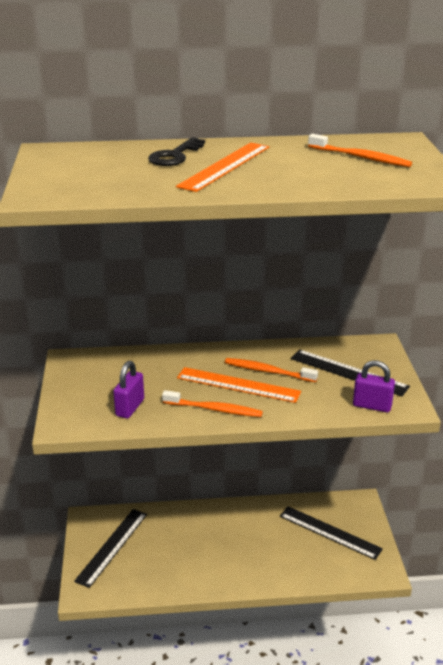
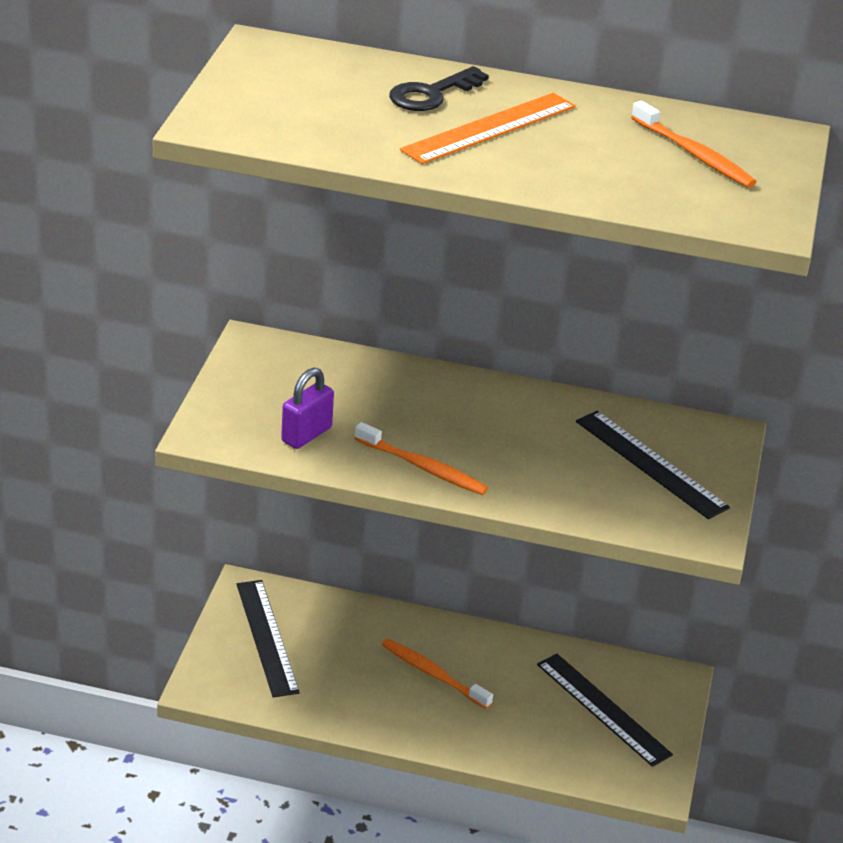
camera: 15 degrees right, 5 degrees up
black ruler [74,509,147,588] -> black ruler turned 60 degrees counterclockwise [236,580,300,698]
orange ruler [177,367,301,403] -> none
orange toothbrush [225,358,318,382] -> orange toothbrush moved to [381,638,493,709]
purple padlock [353,360,395,412] -> none

